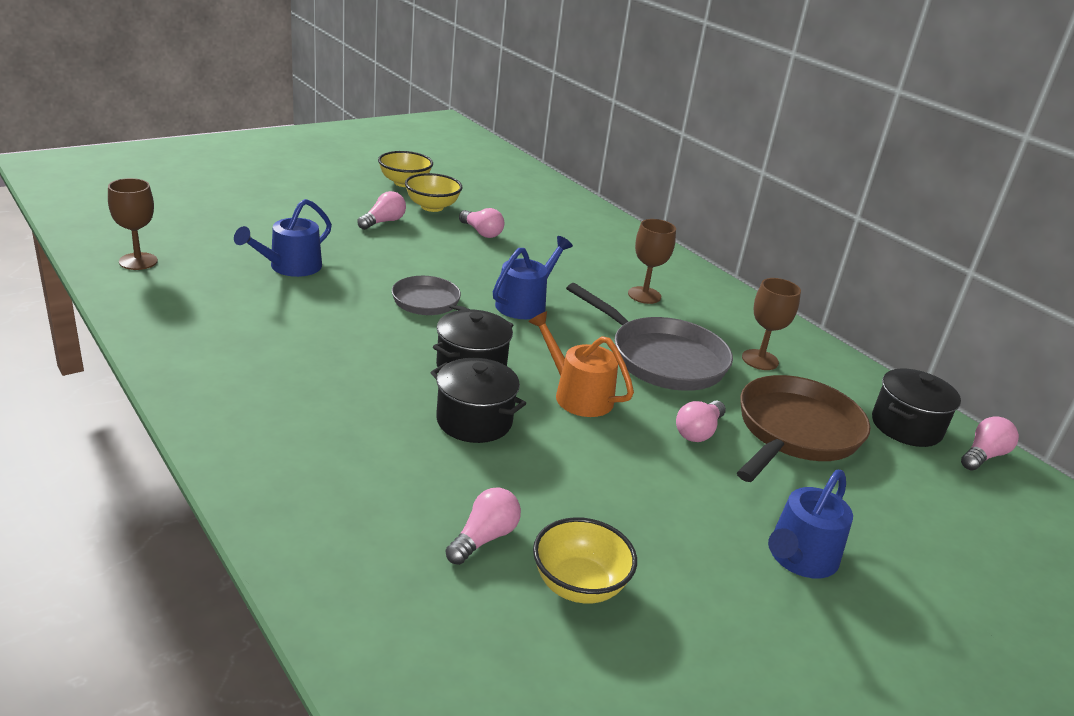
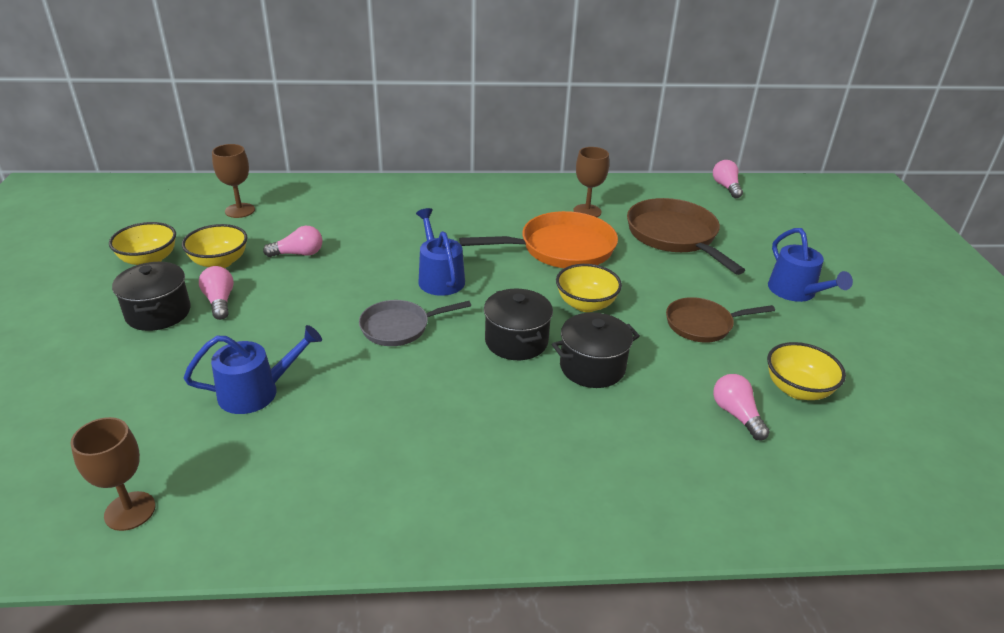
camera: 55 degrees left, 5 degrees up
blue watering can [234,199,332,277] -> blue watering can turned 90 degrees counterclockwise [184,325,322,414]
orange watering can [528,311,634,417] -> yellow bowl [556,264,622,312]
grey pan [566,283,733,391] -> orange pan [459,211,618,268]
brown goblet [628,219,676,304] -> brown goblet moved to [212,144,255,218]
pink light bulb [676,400,726,442] -> none
black pot [872,368,961,447] -> black pot moved to [112,262,191,331]
none -> brown pan [666,297,775,343]

